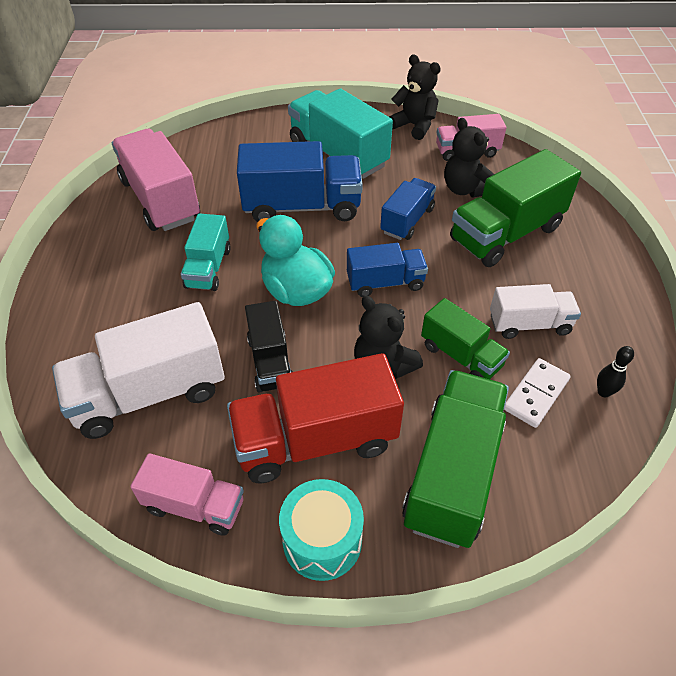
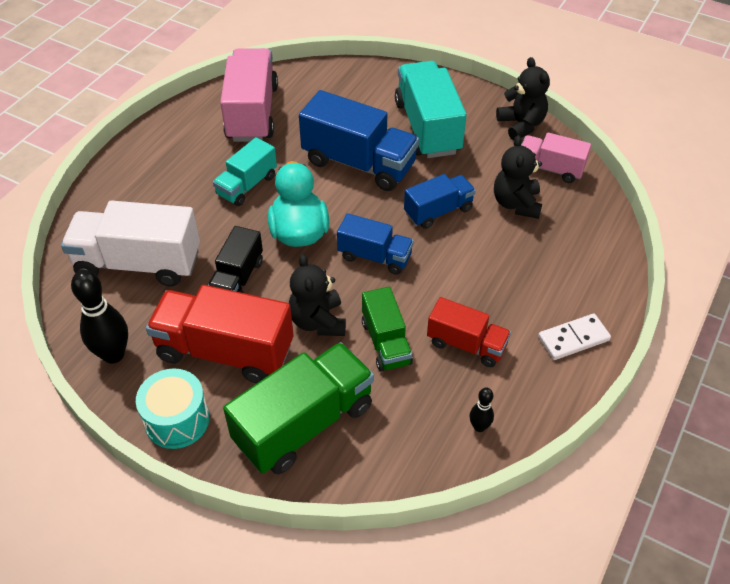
camera: 30 degrees right, 0 degrees up
pink truck [130,453,244,536] -> black bowling pin [71,270,128,364]
green truck [450,149,581,267] -> none
white truck [490,284,581,339] -> red truck [427,297,511,367]
white domino [504,358,571,428] -> white domino moved to [538,314,611,360]

